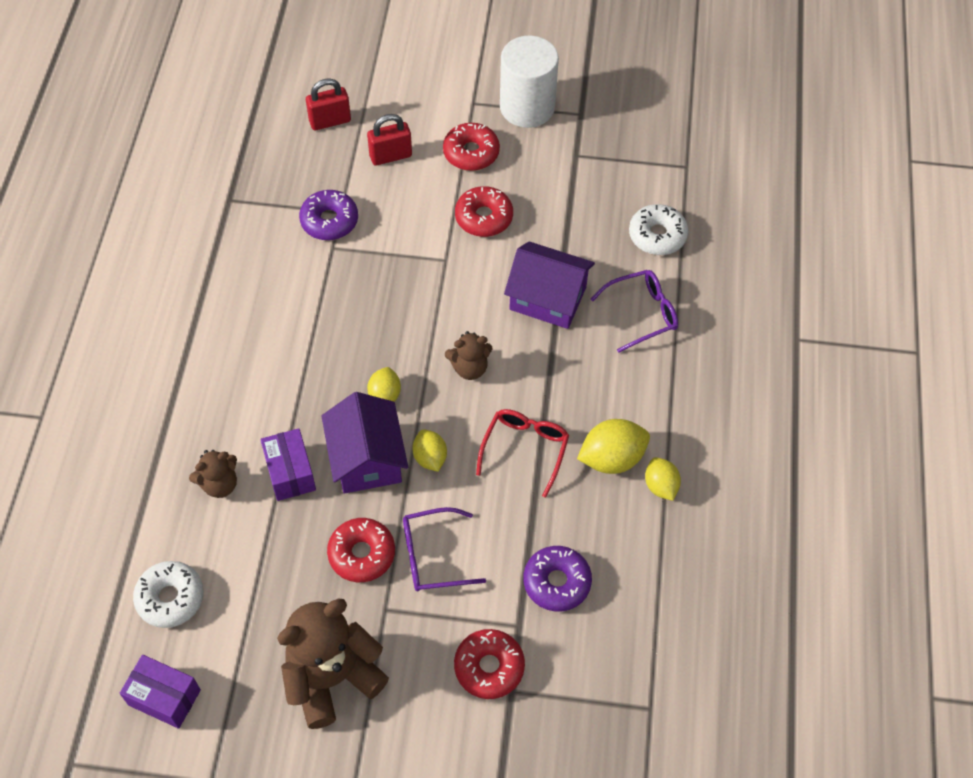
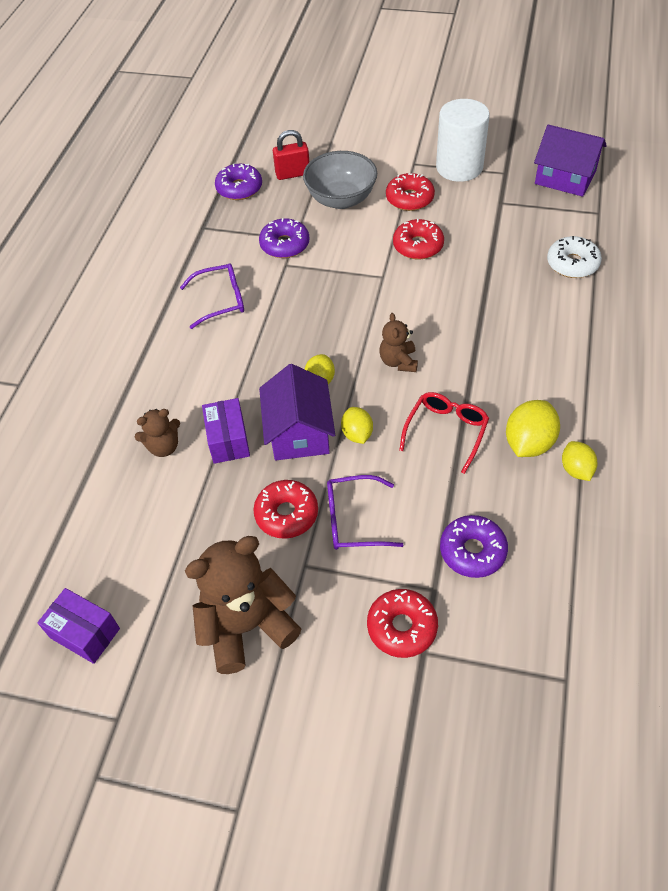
camera: 10 degrees right, 5 degrees down
white donut [133,561,203,628] -> none
red padlock [367,114,412,166] -> grey bowl [303,151,377,209]
brown teddy bear [445,331,492,380] -> brown teddy bear turned 90 degrees clockwise [380,313,418,372]
purple house [504,241,595,329] -> purple house moved to [534,125,607,197]
yellow lemon [577,419,650,474] -> yellow lemon turned 45 degrees counterclockwise [506,400,560,457]
purple glasses [591,270,678,353] -> purple glasses moved to [180,263,244,329]
none -> purple donut [215,164,262,200]

